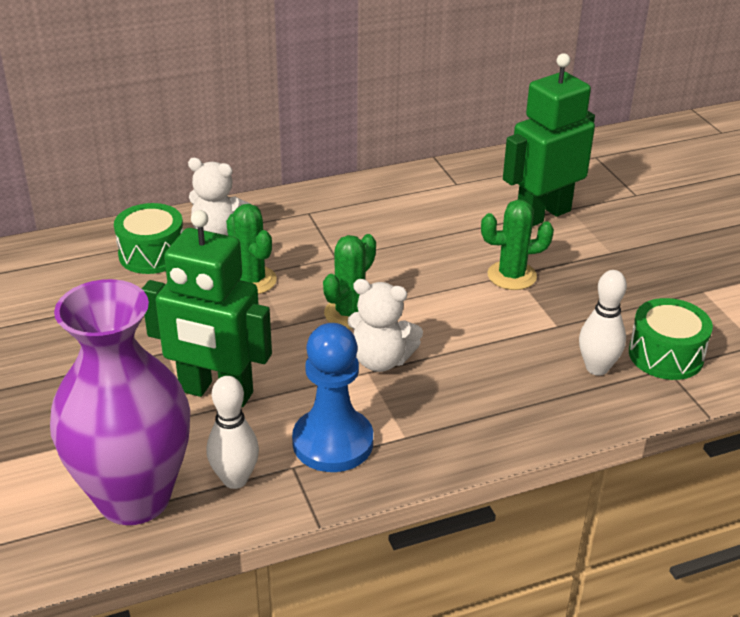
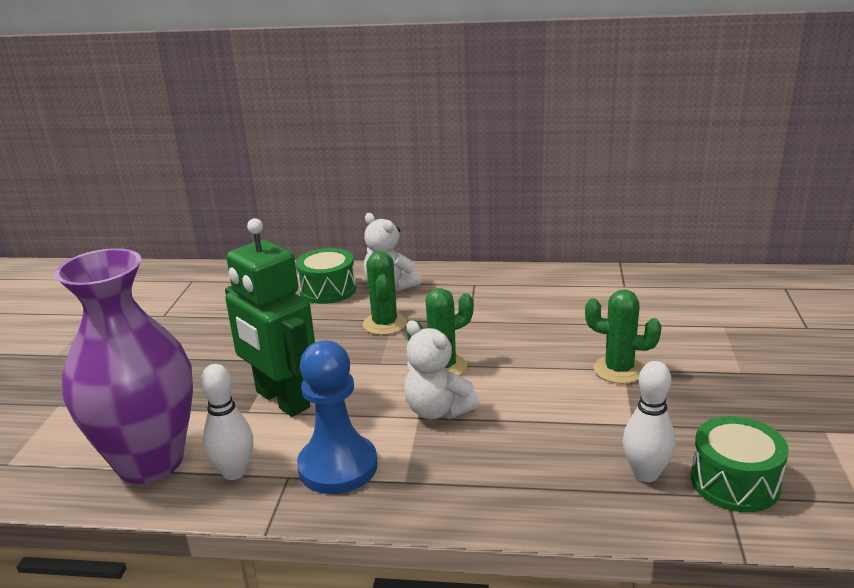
camera: 30 degrees right, 10 degrees down
green robot [503,53,595,227] -> none

